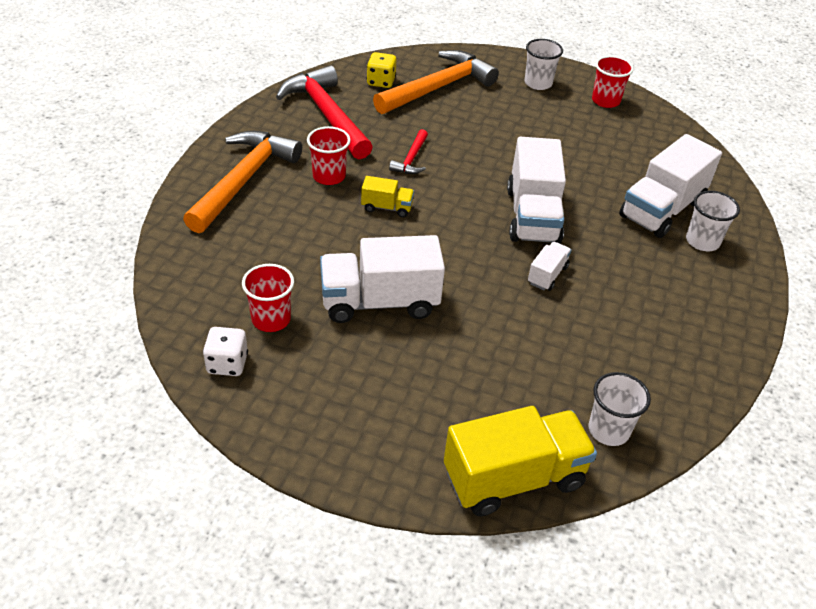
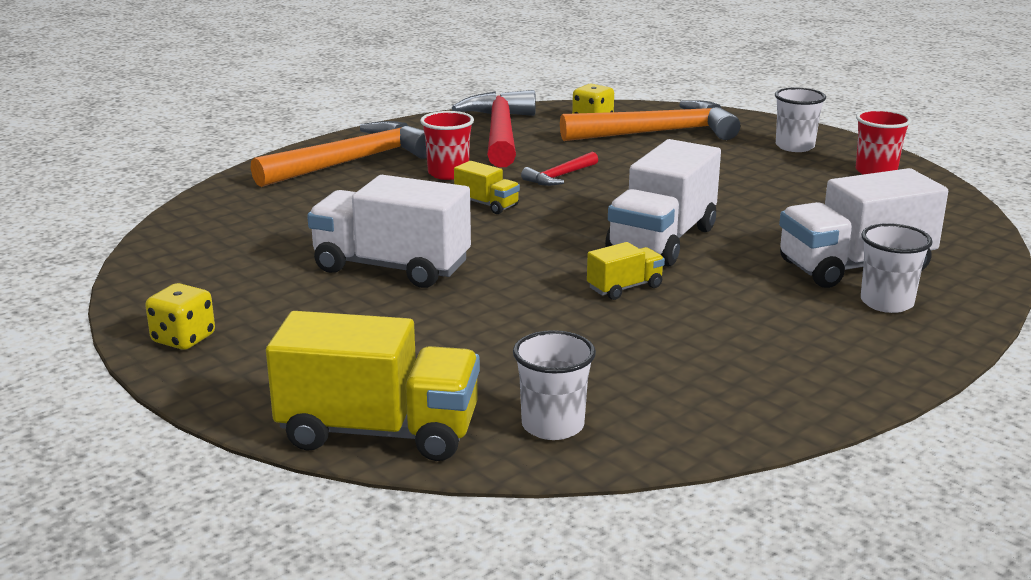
camera: 30 degrees right, 20 degrees down
white dice [203,327,248,376] -> none
red cup [242,264,294,332] -> none
white truck [528,242,571,291] -> yellow truck [587,242,665,300]
none -> yellow dice [145,283,215,350]

